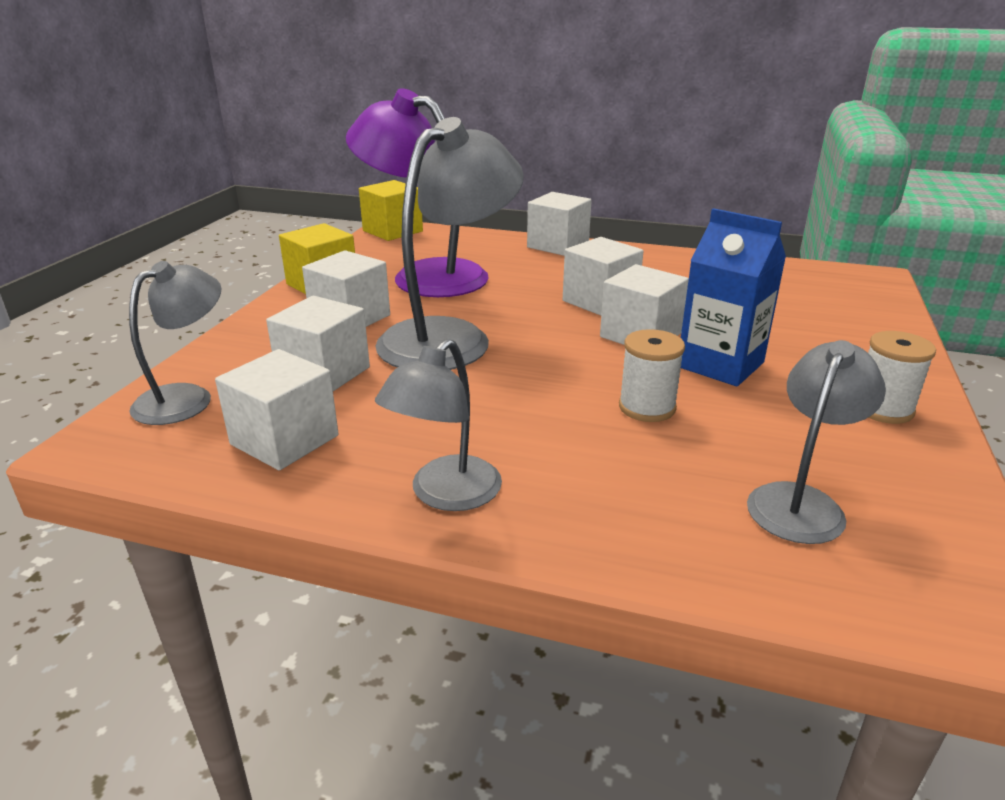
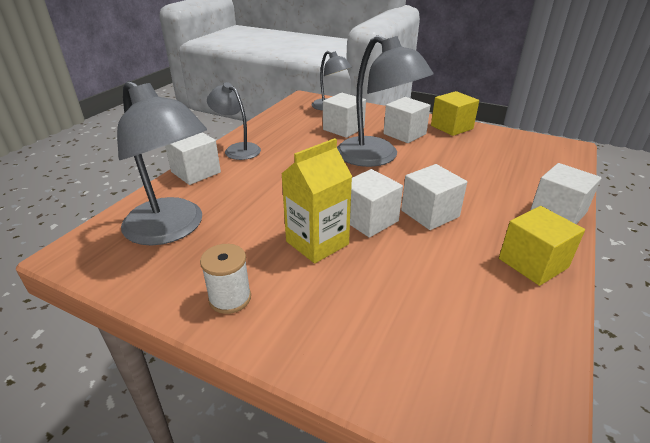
camera: 100 degrees right, 5 degrees up
white cube [215,349,339,470] -> white cube moved to [165,132,221,185]
purple lamp [346,88,489,297] -> none
yellow cube [359,180,423,241] -> yellow cube moved to [499,206,585,286]
white spool [619,329,685,422] -> none
blue carton [680,208,786,386] -> yellow carton [282,138,352,263]
grey lamp [747,340,886,544] -> grey lamp [117,81,207,245], size x1.71

